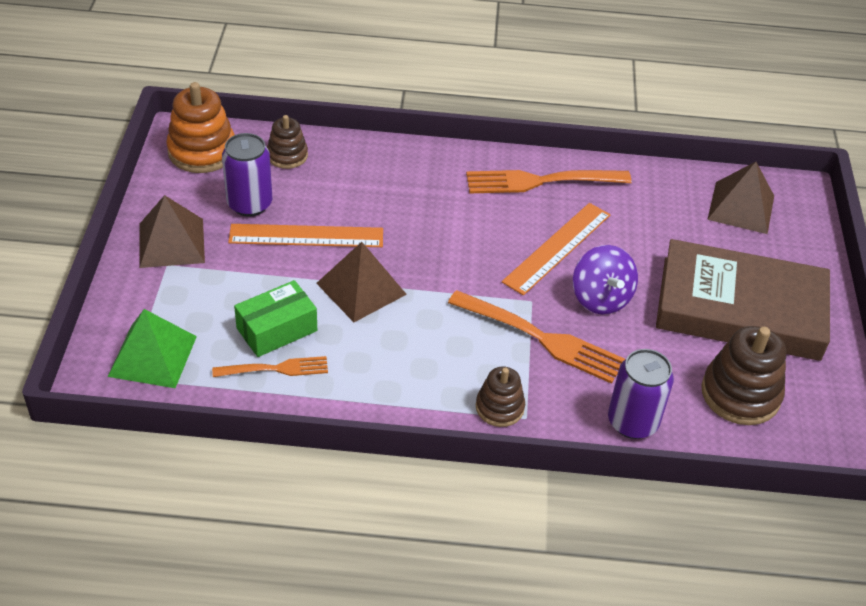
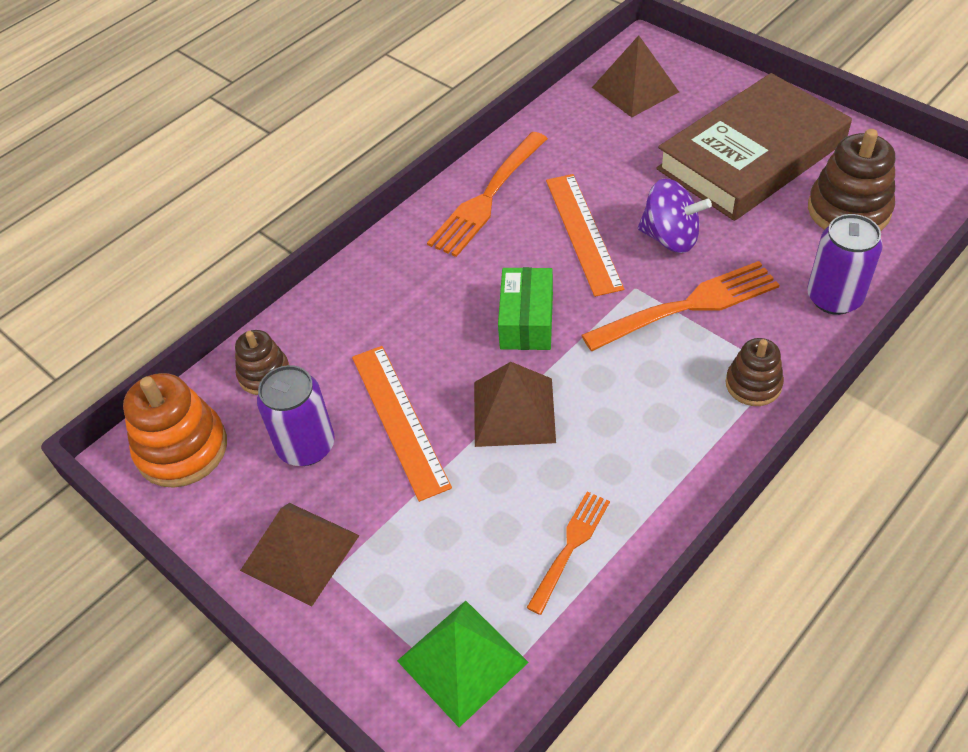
camera: 45 degrees left, 5 degrees up
orange ruler [228,224,383,247] -> orange ruler turned 60 degrees counterclockwise [352,346,452,502]
green box [234,280,317,357] -> green box moved to [498,267,553,350]

